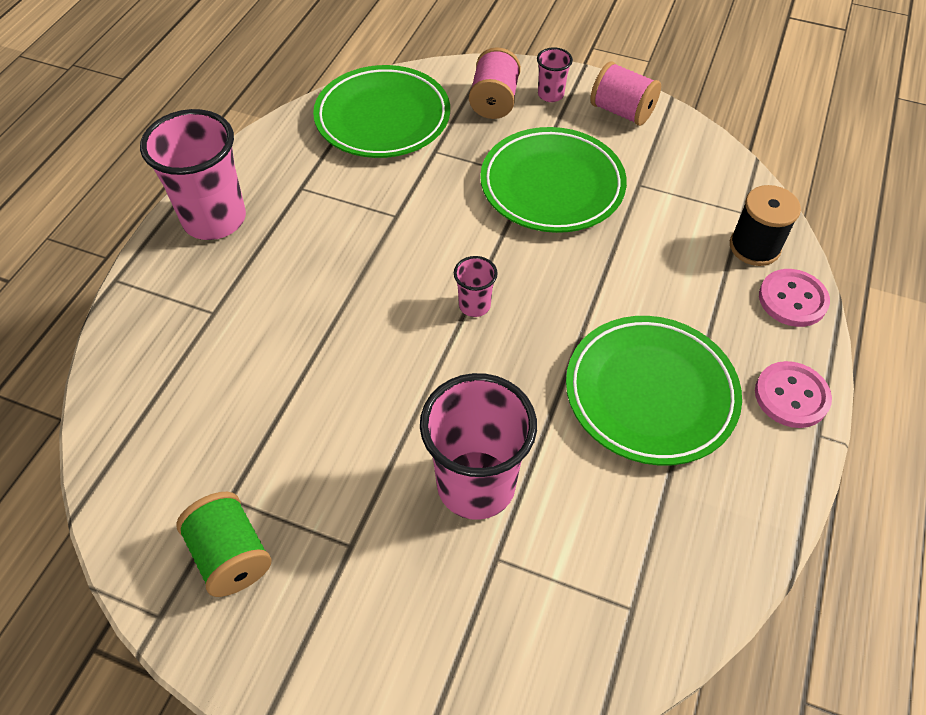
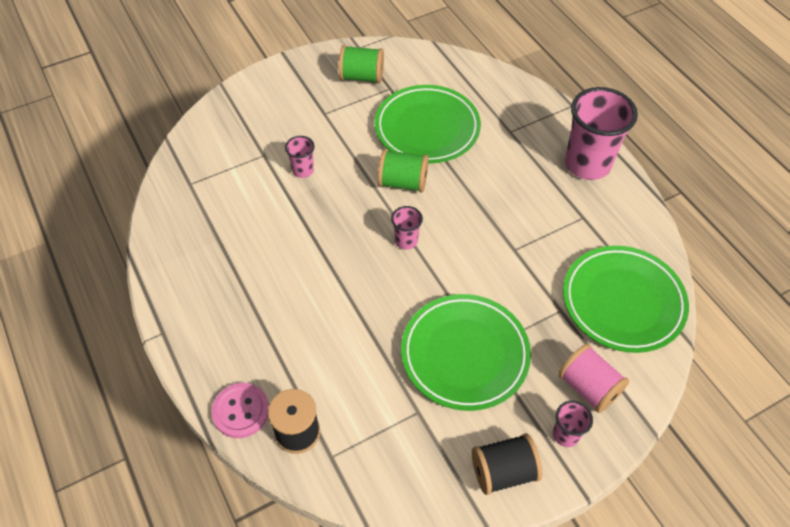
camera: 130 degrees right, 0 degrees up
pink cup [420,373,537,520] -> pink cup [285,136,315,178], size x0.47
green plate [566,316,742,466] -> green plate moved to [375,85,481,163]
pink spool [590,61,661,126] -> black spool [472,433,542,495]
pink button [755,361,832,428] -> none
none -> green spool [378,149,429,193]

